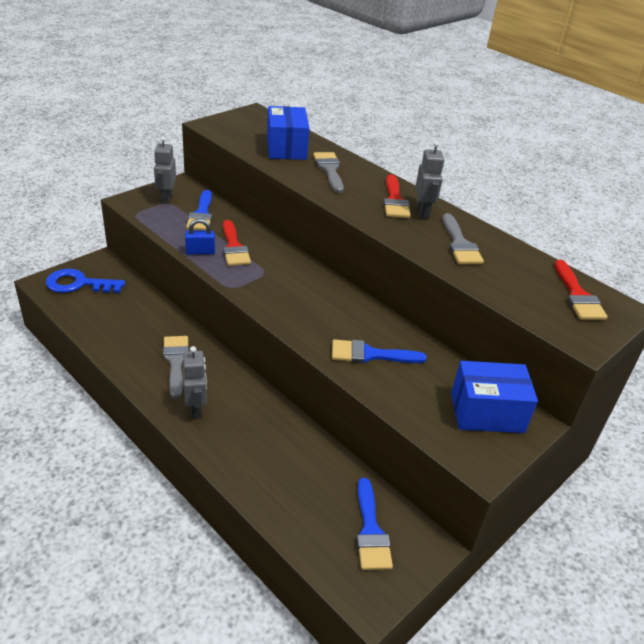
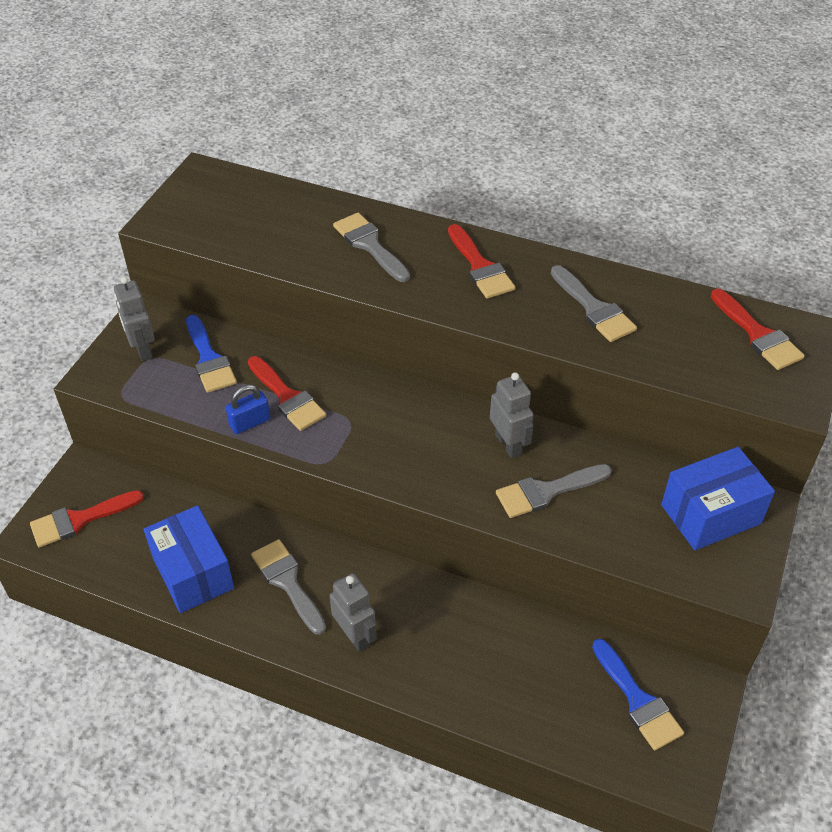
camera: 20 degrees left, 10 degrees up
blue key [45,269,125,293] -> red brush [30,490,144,548]
blue box [267,106,309,160] -> blue box moved to [143,505,234,613]
blue brush [332,339,427,363] -> grey brush [496,464,612,518]
grey robot [415,141,444,218] -> grey robot moved to [490,372,533,458]

